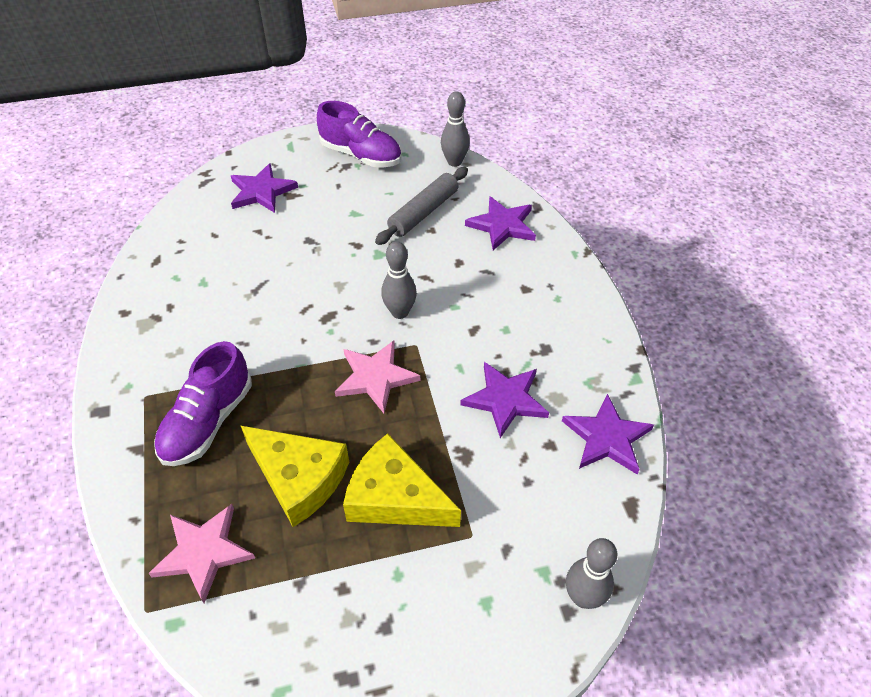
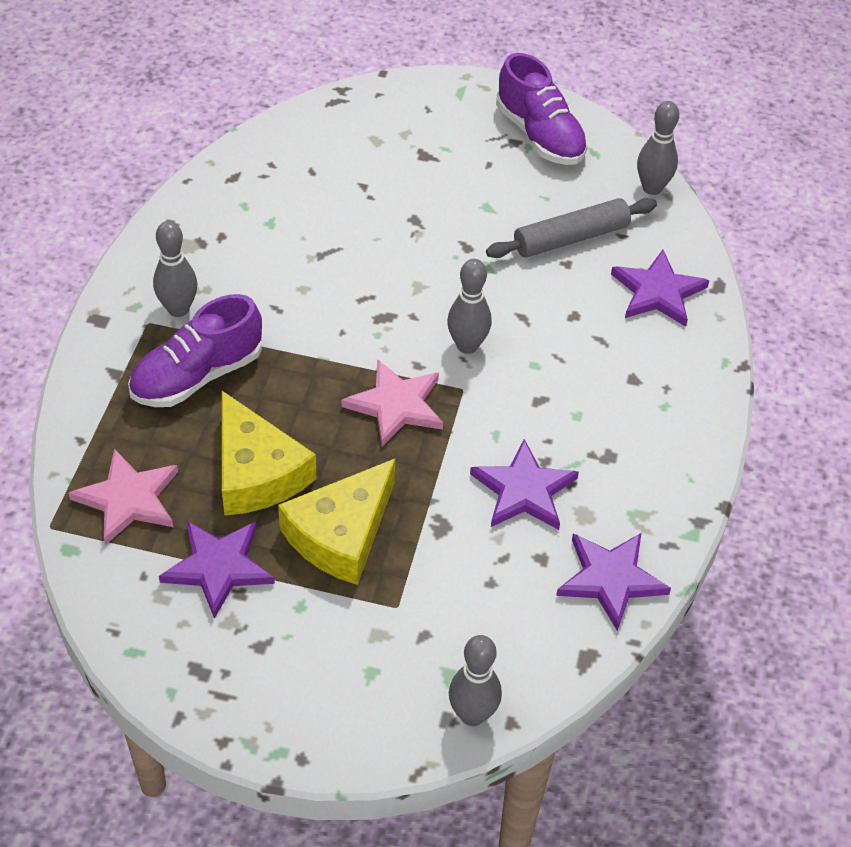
camera: 25 degrees right, 0 degrees up
purple star [231,163,298,213] -> purple star moved to [159,521,275,619]
yellow cheese [343,433,461,527] -> yellow cheese turned 105 degrees counterclockwise [278,459,395,585]
none -> grey bowling pin [153,221,197,317]

